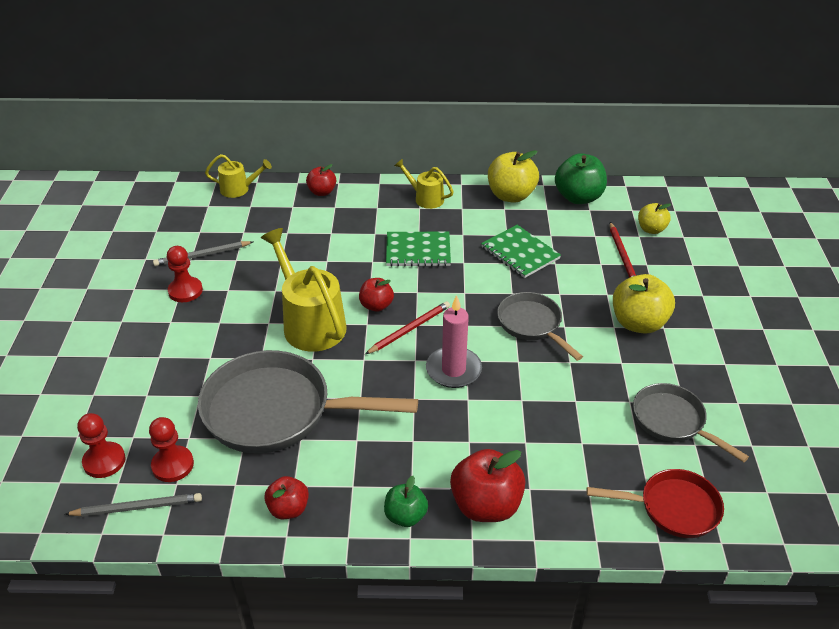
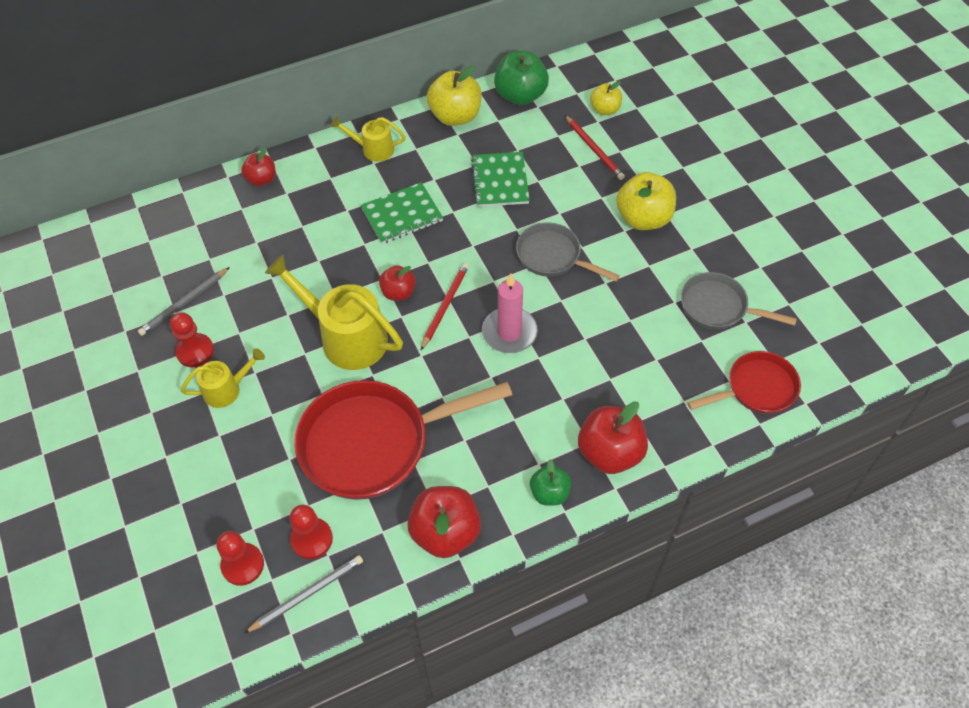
camera: 25 degrees left, 15 degrees up
grey pan [198,350,418,454] -> red pan [294,380,512,500]
yellow watering can [205,154,272,198] -> yellow watering can moved to [181,348,265,408]
red apple [264,476,309,519] -> red apple [408,486,481,558], size x1.70
green notebook [481,225,561,278] -> green notebook turned 60 degrees clockwise [471,152,530,207]

